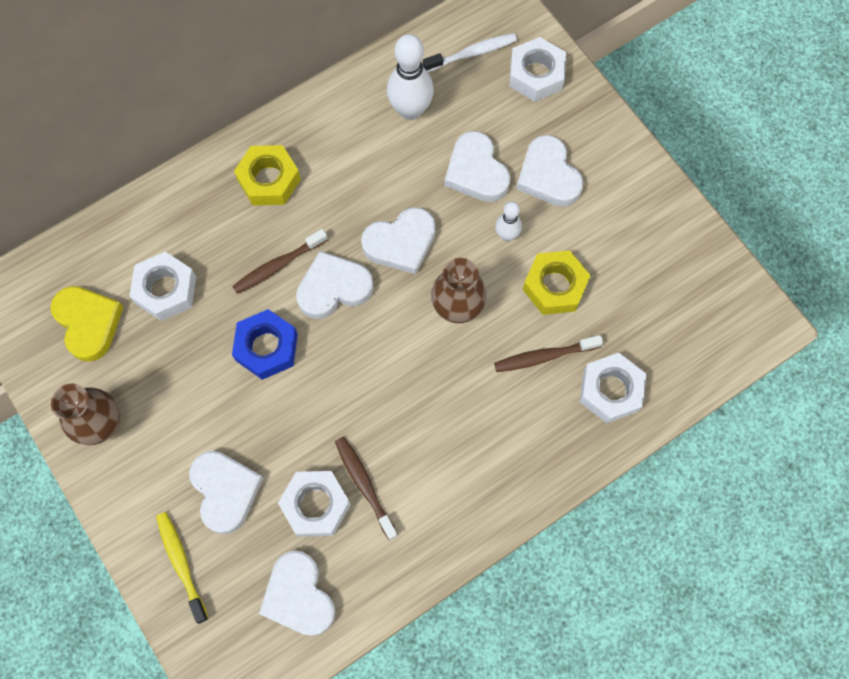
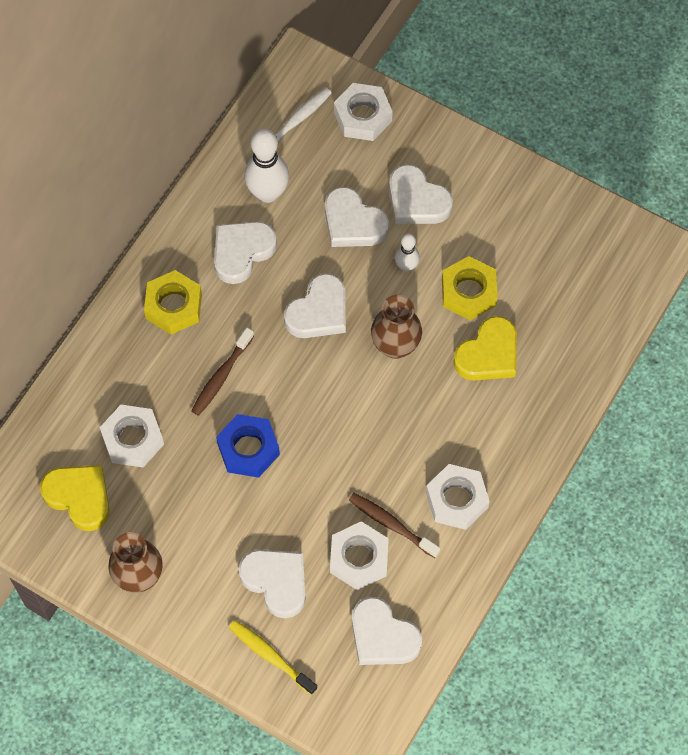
camera: 25 degrees left, 5 degrees down
white heart [296,251,373,319] -> white heart moved to [214,222,277,284]
brown toothbrush [494,335,603,372] -> yellow heart [453,316,517,381]
white nut [580,353,646,423] -> white nut moved to [426,464,490,530]

